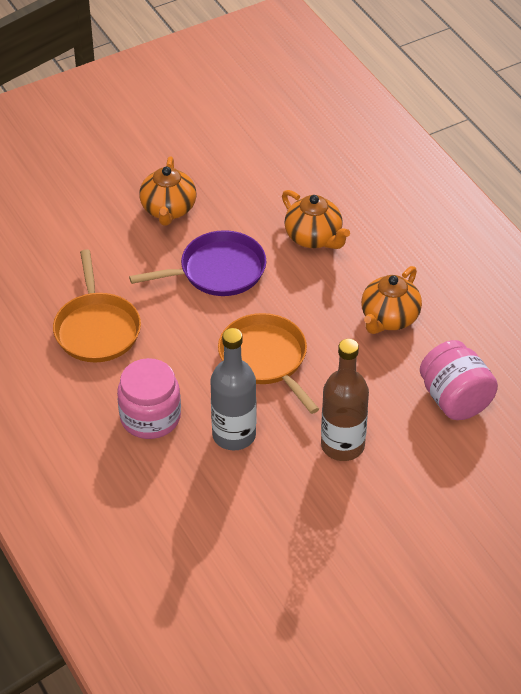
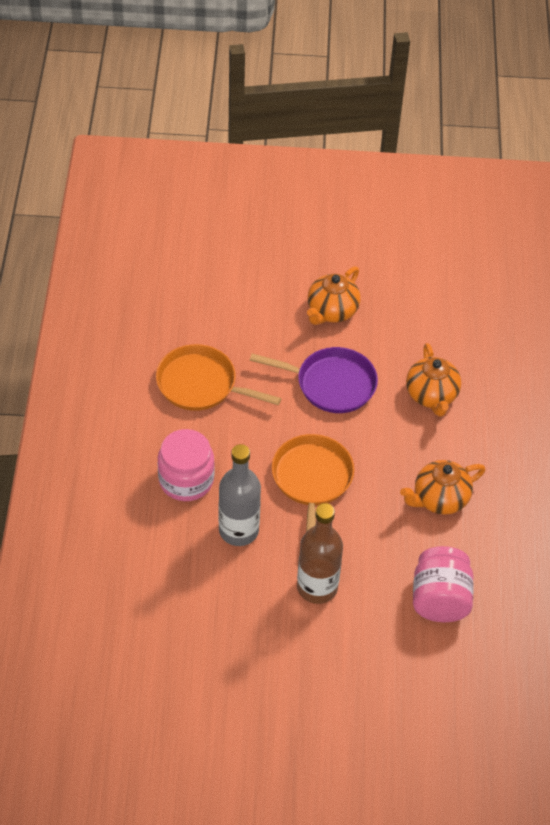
camera: 30 degrees right, 5 degrees up
orange pan [53,249,141,362] -> orange pan turned 90 degrees clockwise [156,344,282,411]

